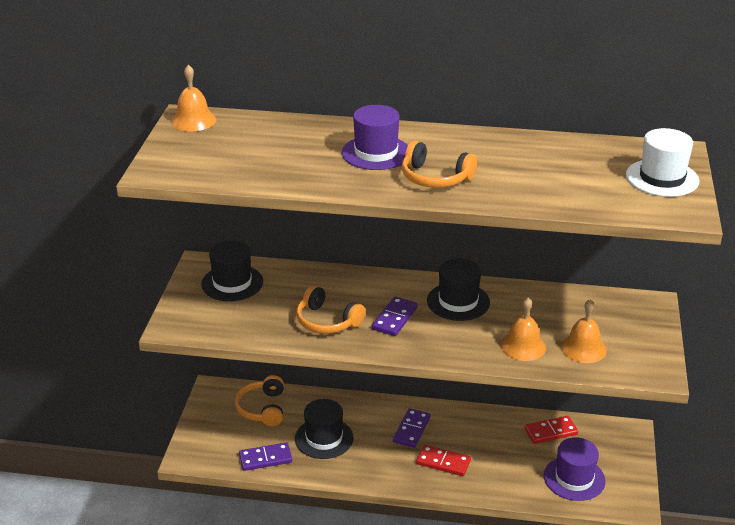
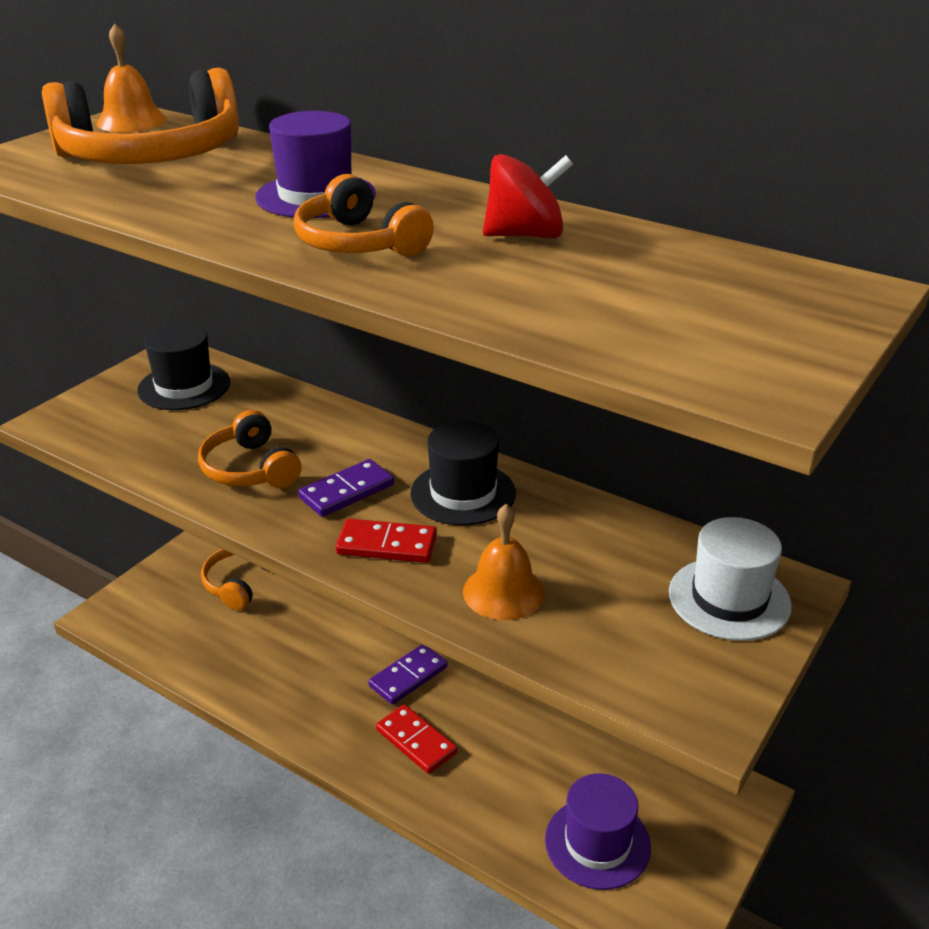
camera: 25 degrees right, 0 degrees up
purple domino [239,442,292,471] -> none
black hat [295,399,354,459] -> none
red domino [524,416,578,444] -> red domino moved to [336,519,437,563]
orange bell [560,299,607,363] -> none
white hat [626,128,699,197] -> white hat moved to [669,517,792,641]
none -> orange headphones [42,68,239,164]
none -> red spinning top [483,154,573,238]

